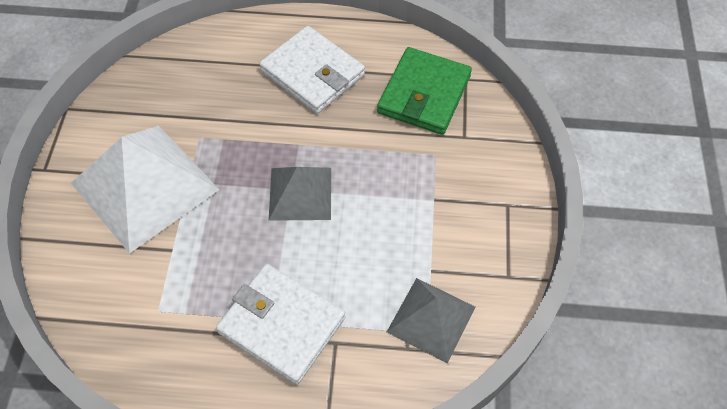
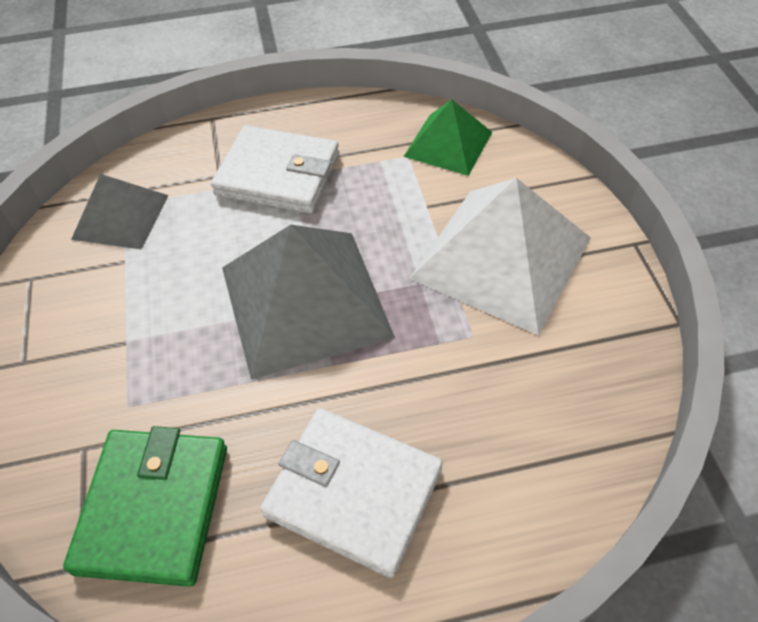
camera: 165 degrees right, 5 degrees down
grey pyramid [269,167,331,221] -> grey pyramid [222,225,395,380], size x1.75
none -> green pyramid [403,99,492,176]

